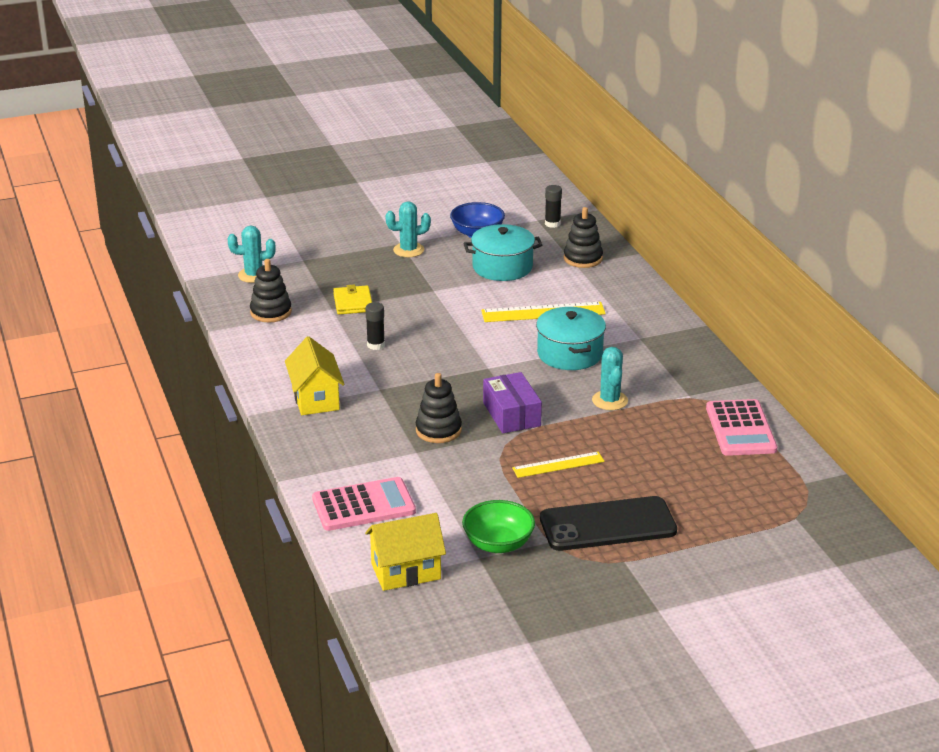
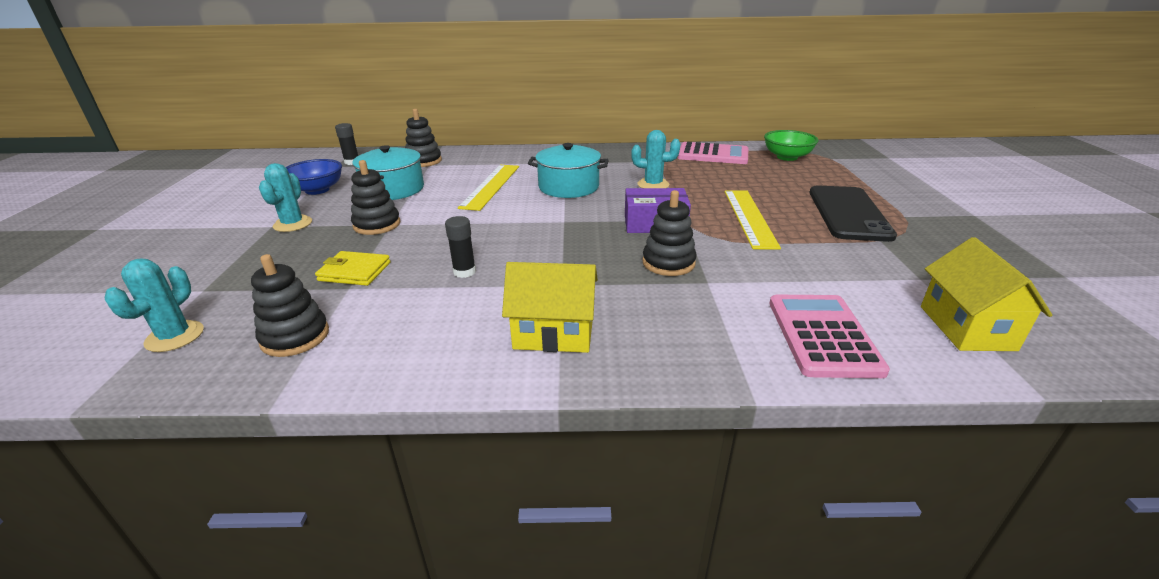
camera: 70 degrees left, 0 degrees up
green bowl [462,500,535,553] -> green bowl moved to [764,130,819,161]
yellow ruler [512,452,605,478] -> yellow ruler [724,190,781,250], size x1.52
none -> black stacking toy [351,160,400,235]

